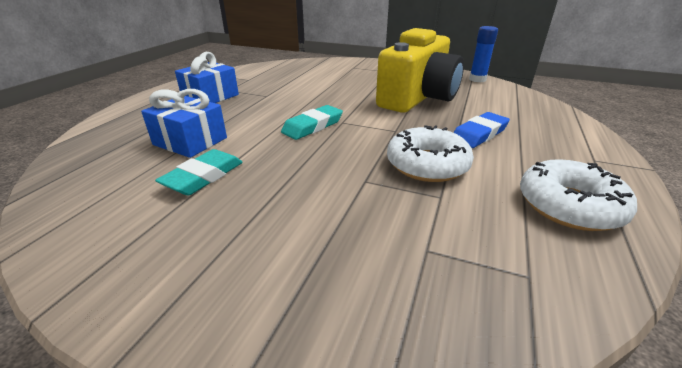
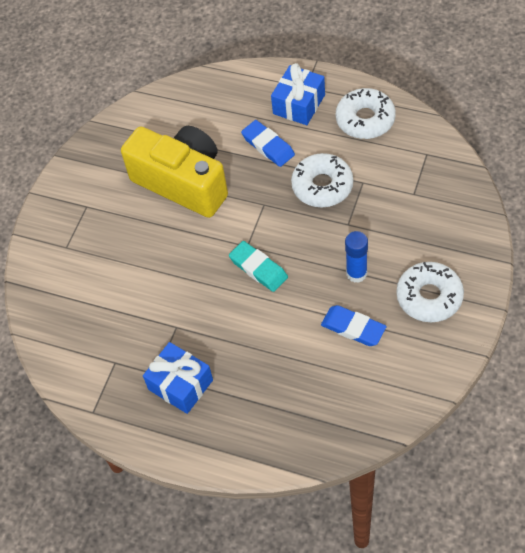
camera: 85 degrees left, 25 degrees up
blue gift [141,89,227,158] -> blue gift moved to [271,63,325,125]
turquoise eraser [155,149,243,195] -> blue eraser [321,305,386,346]
blue glue stick [469,26,498,82] -> blue glue stick moved to [345,231,368,283]
none -> white donut [396,262,464,322]

